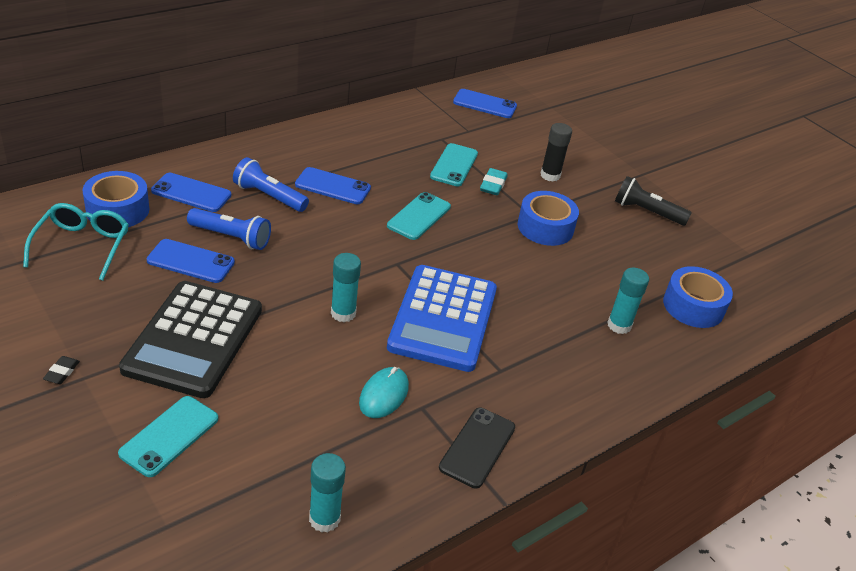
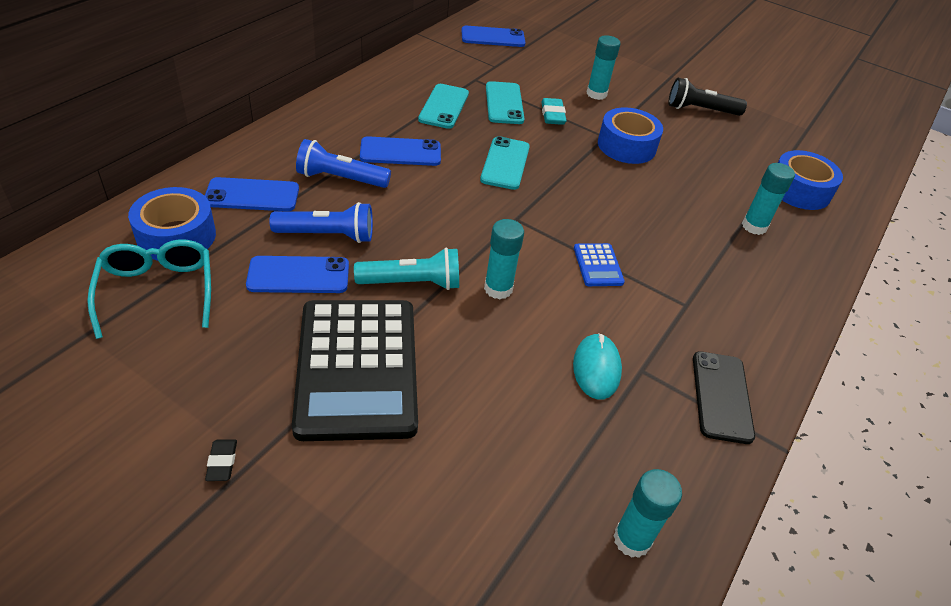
camera: 20 degrees left, 5 degrees up
turquoise phone [118,396,218,477] -> turquoise phone moved to [418,84,469,129]
blue calculator [387,265,497,372] -> blue calculator [574,243,625,286], size x0.41
black glue stick [540,123,572,182] -> turquoise glue stick [587,35,621,100]
none -> turquoise flashlight [354,248,459,290]

